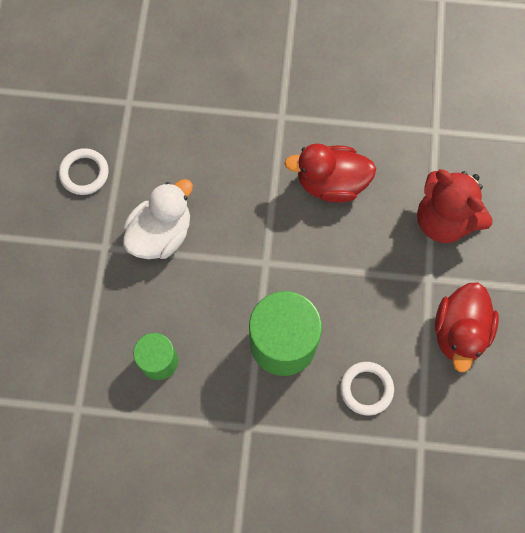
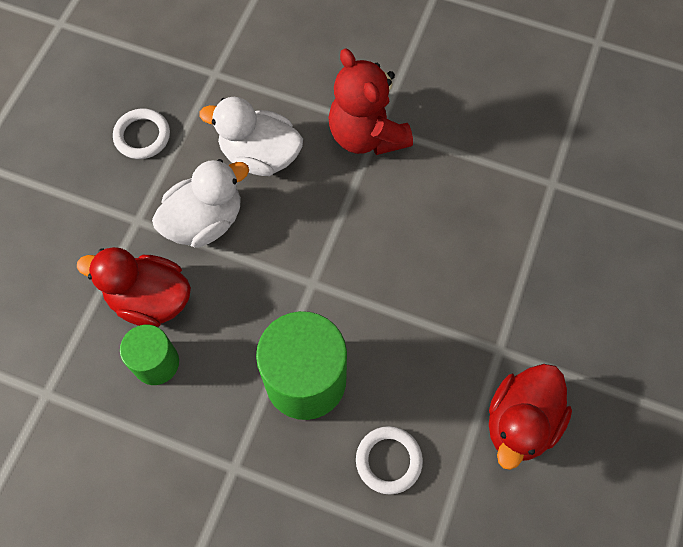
camera: 15 degrees right, 5 degrees down
red duck [284,143,376,203] -> red duck moved to [77,247,191,327]
red teddy bear [417,169,493,243] -> red teddy bear moved to [328,48,413,155]
none -> white duck [199,97,303,176]

